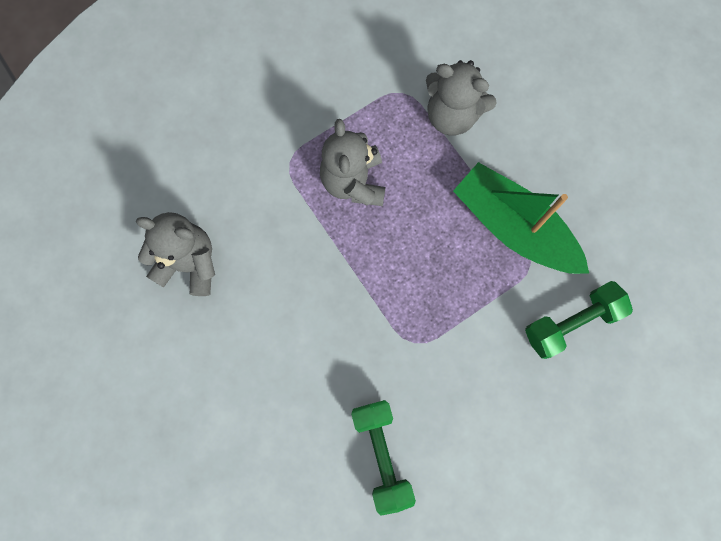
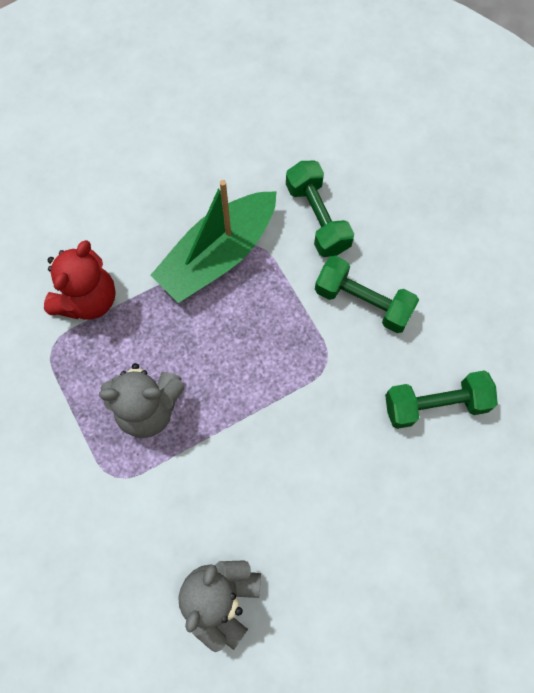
camera: 85 degrees left, 5 degrees down
grey teddy bear [426,60,496,136] -> red teddy bear [44,240,116,320]
none -> green dumbbell [315,256,419,333]

